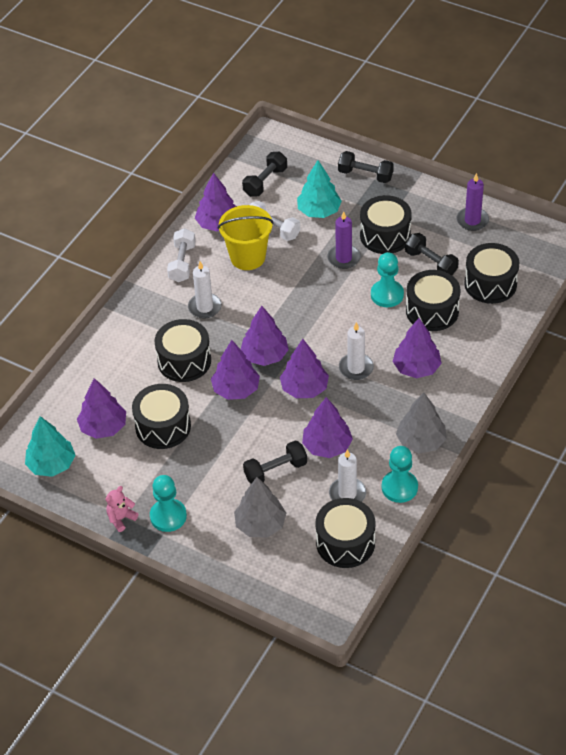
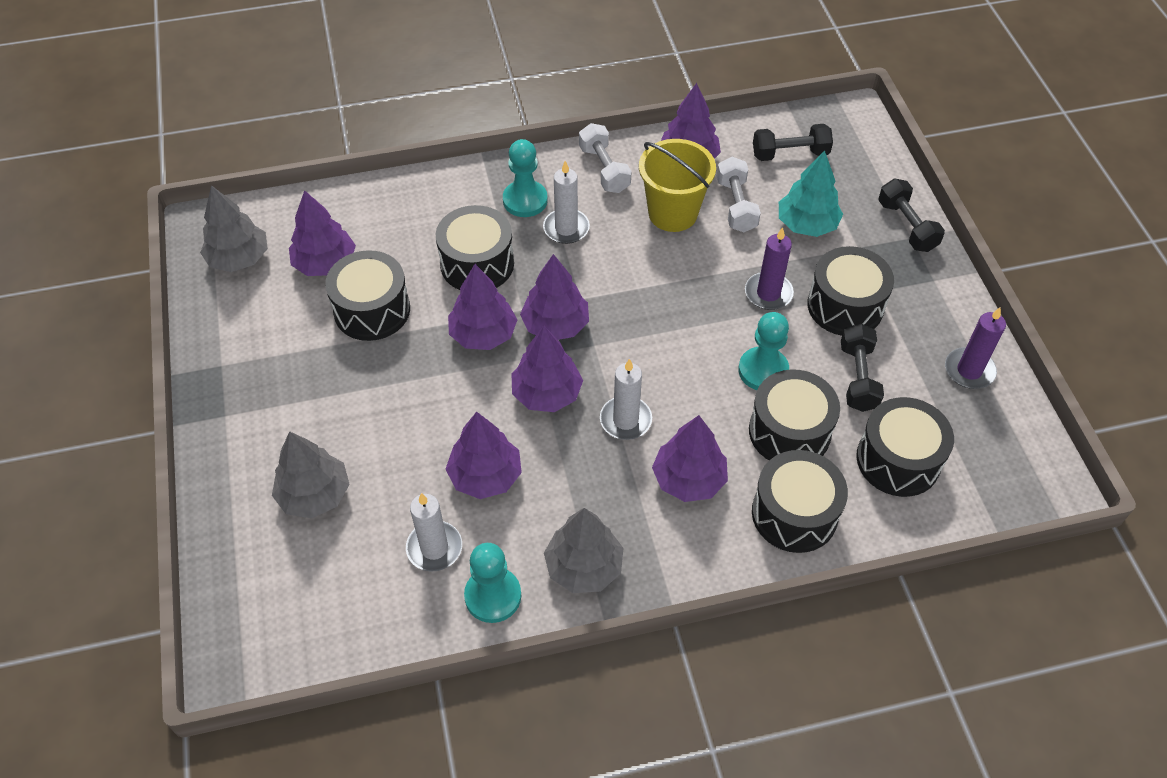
camera: 45 degrees right, 5 degrees up
turquoise tree [25,416,75,477] -> grey tree [200,185,268,272]
pink teddy bear [105,486,138,532] -> none
turquoise pawn [150,475,187,532] -> turquoise pawn moved to [503,139,548,217]
white dumbbell [167,228,196,282] -> white dumbbell turned 75 degrees counterclockwise [579,123,632,193]
black dumbbell [243,441,307,484] -> none
black drum [315,498,376,568] -> black drum moved to [752,450,848,553]

